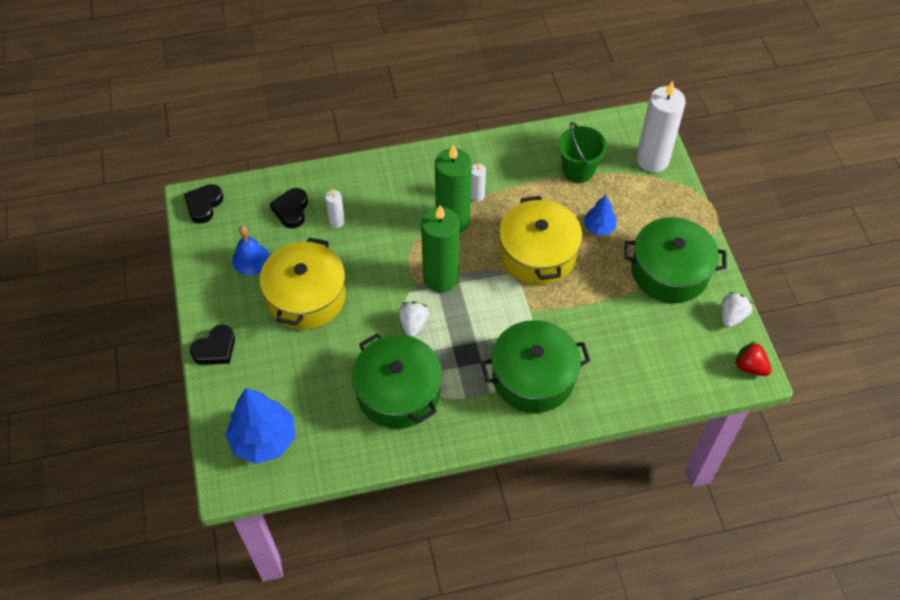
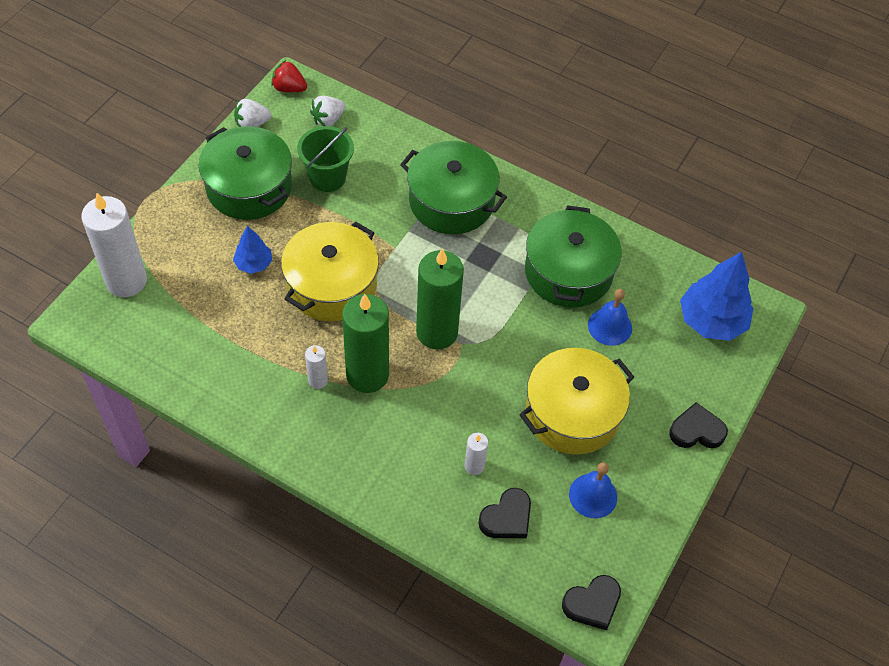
camera: 140 degrees left, 0 degrees up
white strawberry [399,301,429,337] -> white strawberry moved to [310,96,346,126]
green bucket [558,122,607,183] -> green bucket moved to [297,126,354,192]
red strawberry [735,342,772,376] -> red strawberry turned 120 degrees clockwise [271,60,307,92]
none -> blue bell [588,289,632,346]

